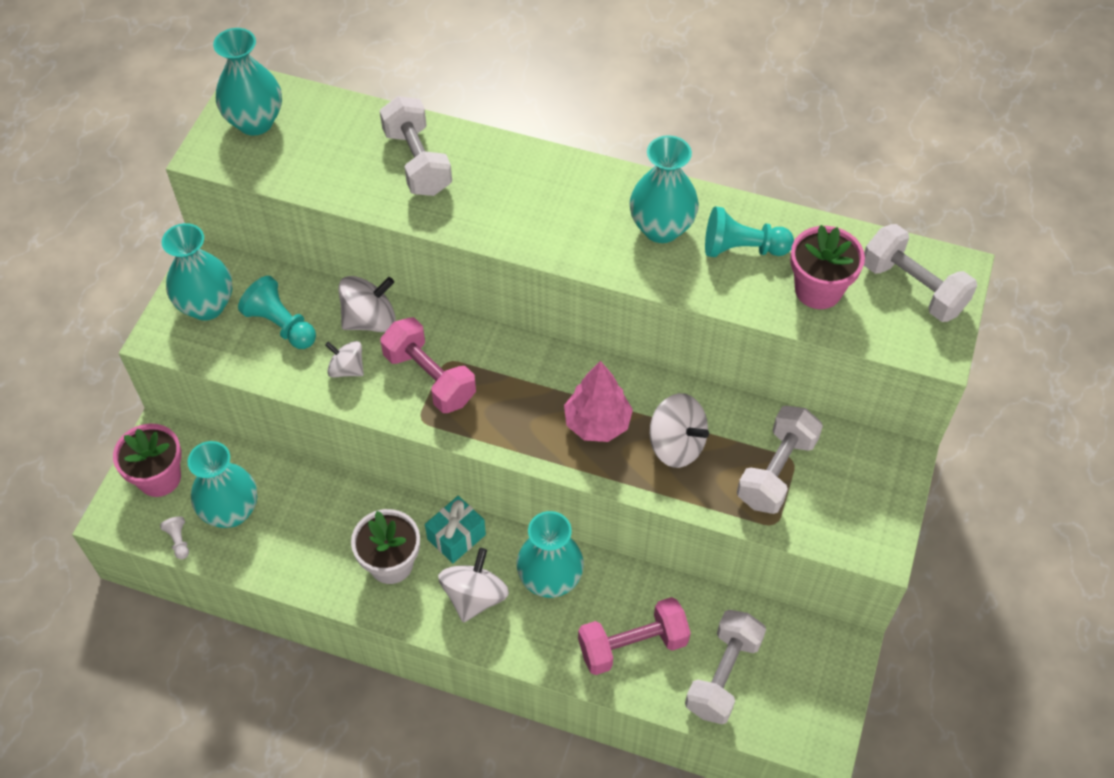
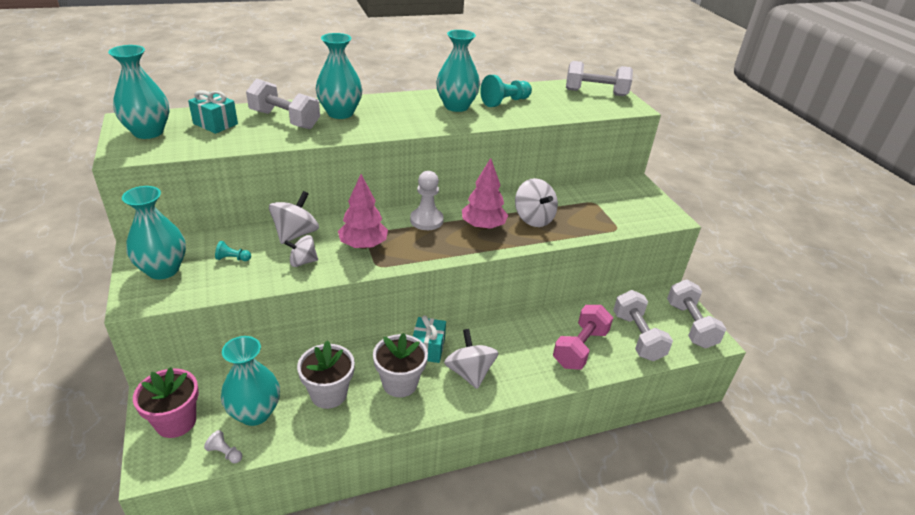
camera: 40 degrees left, 20 degrees down
turquoise pawn [238,276,316,349] -> turquoise pawn [215,241,251,261], size x0.51
pink dumbbell [381,317,476,413] -> pink tree [338,174,388,249]
turquoise vase [517,511,584,598] -> turquoise vase moved to [316,33,362,119]
white spinning top [650,393,709,468] -> white spinning top turned 60 degrees clockwise [515,178,558,227]
white dumbbell [737,406,823,514] -> white dumbbell moved to [667,280,726,348]
pink flower pot [790,225,865,309] -> none
none -> turquoise gift [188,90,238,134]
none -> white flower pot [297,340,355,409]
none -> white pawn [410,171,444,230]

